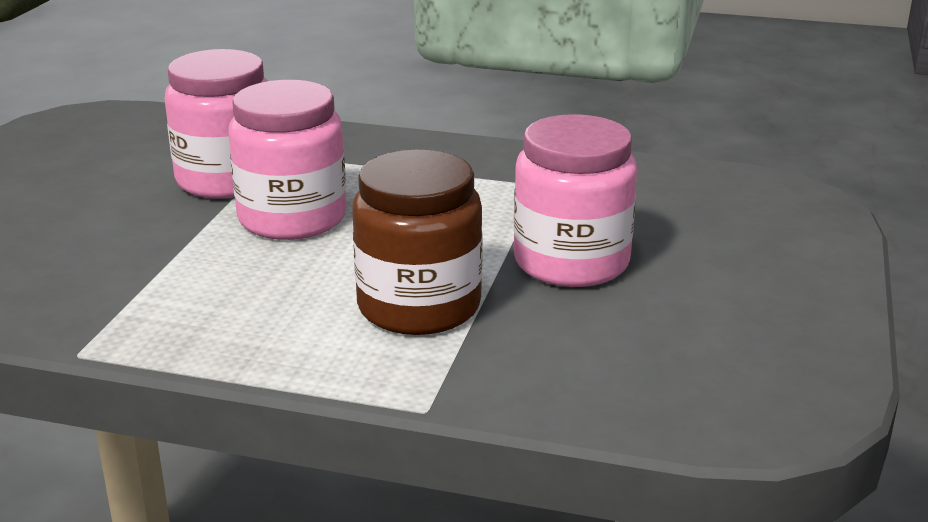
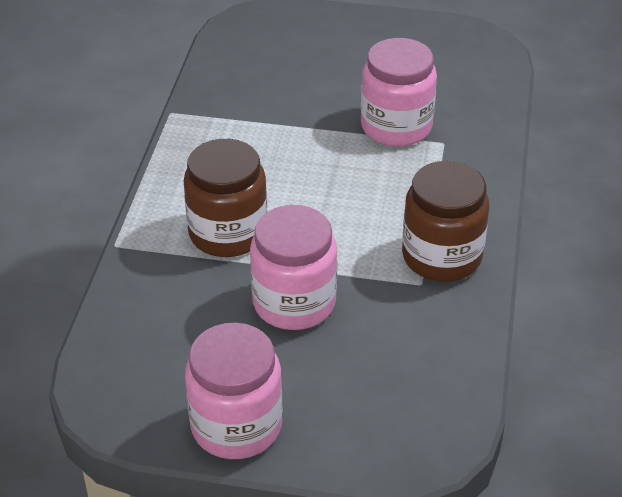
camera: 85 degrees right, 15 degrees up
pink jar [229,80,346,240] -> pink jar moved to [185,323,282,459]
none -> brown jar [402,161,489,282]

